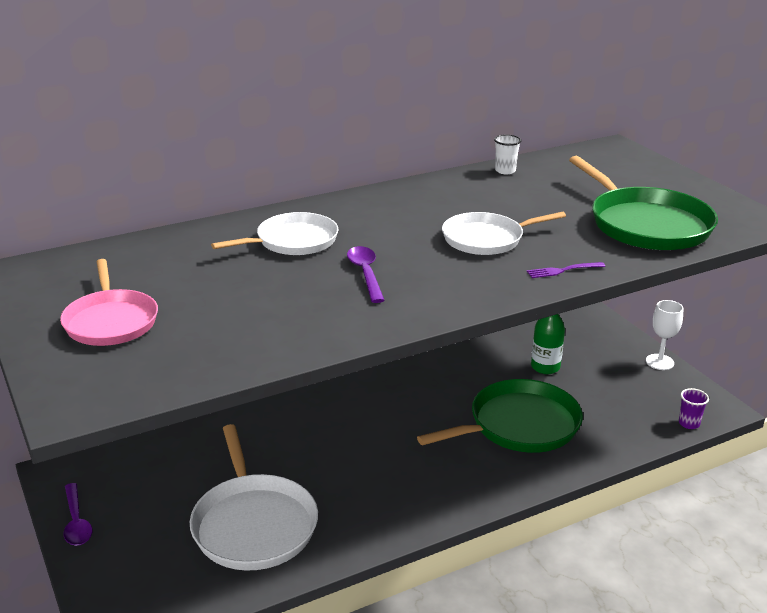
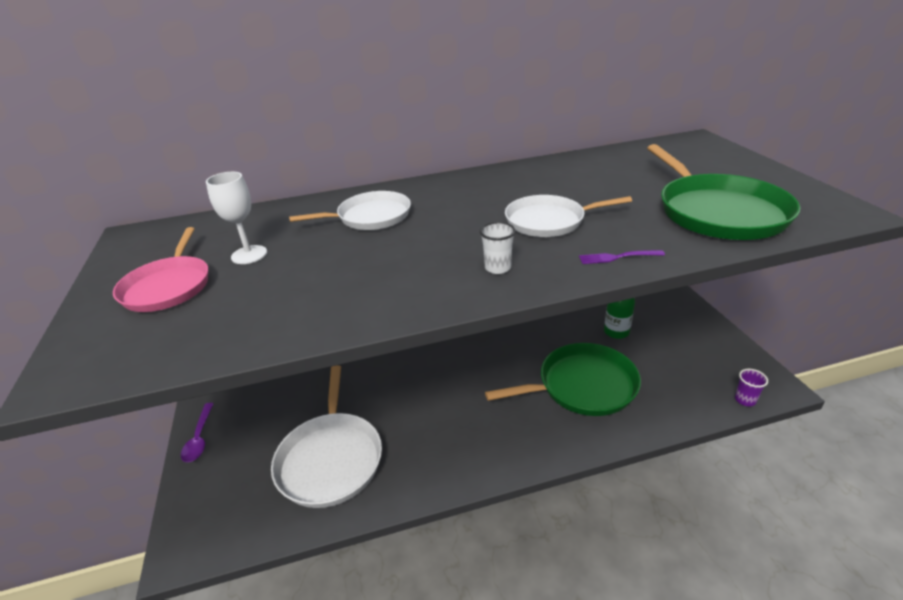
camera: 15 degrees right, 5 degrees up
purple spoon [347,246,385,303] -> none
white cup [494,135,521,174] -> white cup moved to [480,222,516,274]
white goblet [646,300,684,370] -> white goblet moved to [206,172,267,264]

